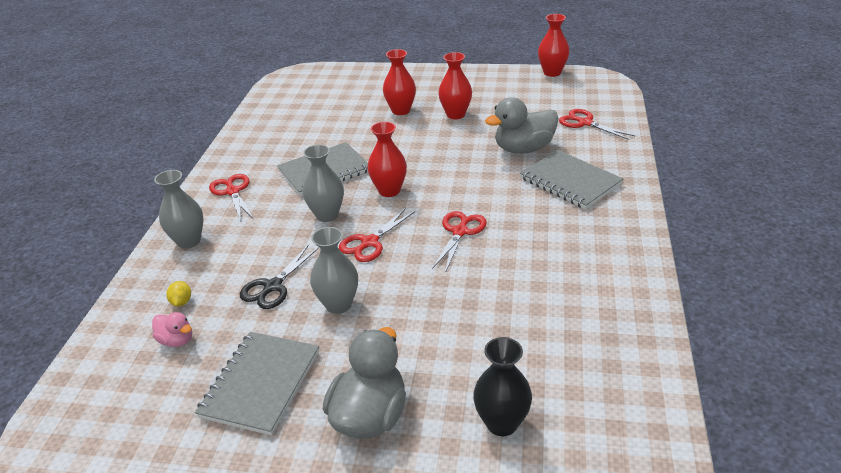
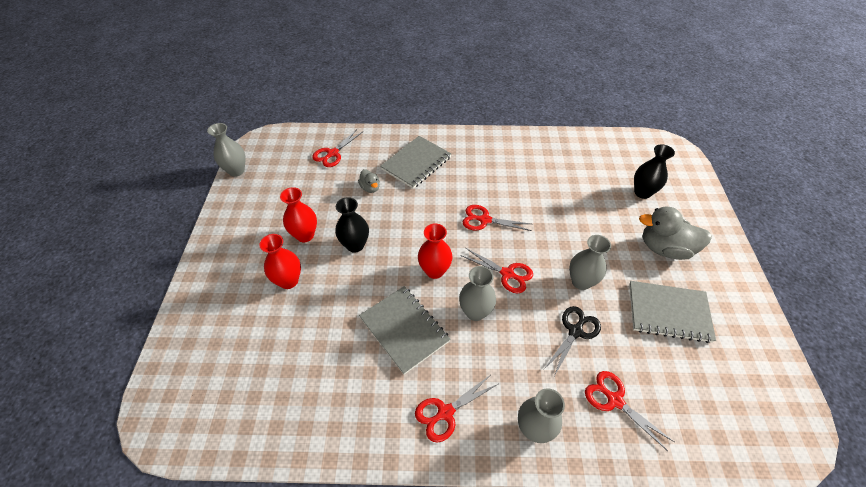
camera: 100 degrees left, 15 degrees up
pink duck [152,312,192,347] -> none
yellow lemon [166,281,191,307] -> red scissors [585,371,674,451]
black scissors [240,244,319,309] -> black scissors turned 75 degrees counterclockwise [544,306,601,376]
grey duck [485,97,559,154] -> grey duck [358,169,380,193], size x0.51
red vase [538,14,570,77] -> grey vase [207,123,245,177]
none -> black vase [335,197,369,253]

